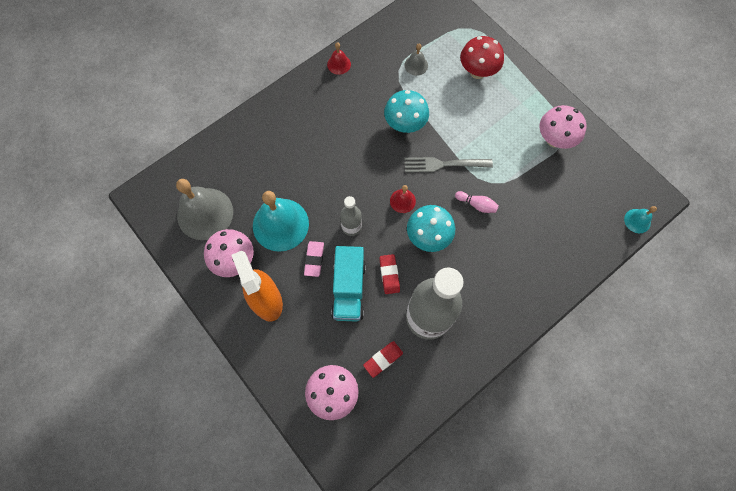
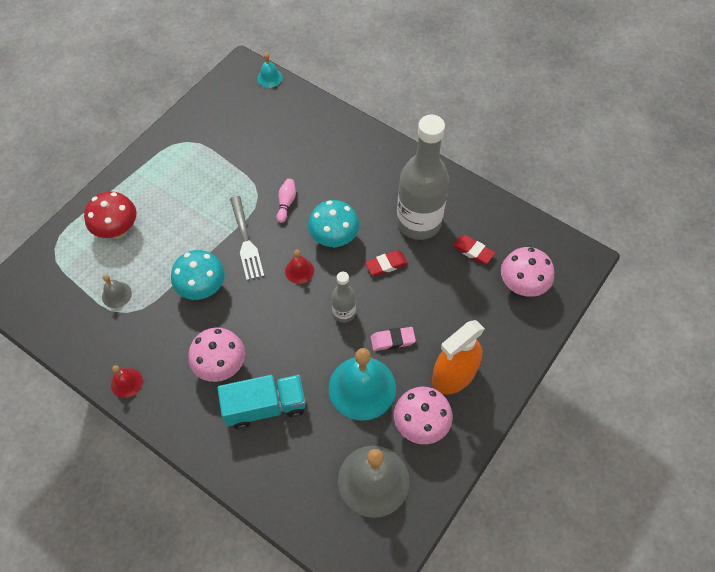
camera: 105 degrees left, 10 degrees down
turquoise truck [331,246,366,322] -> turquoise truck moved to [217,375,306,429]
pink mushroom [540,105,586,149] -> pink mushroom moved to [188,327,245,382]

